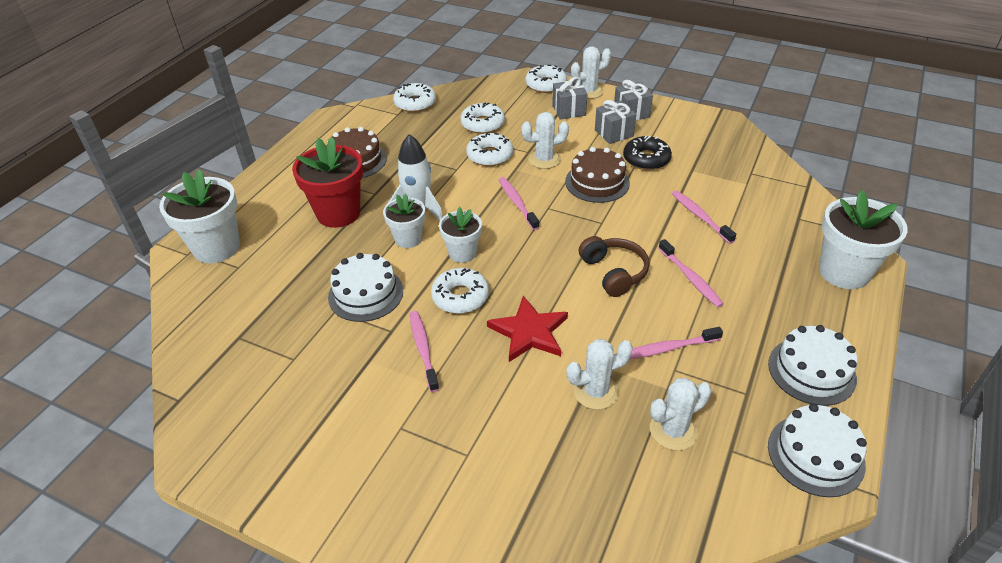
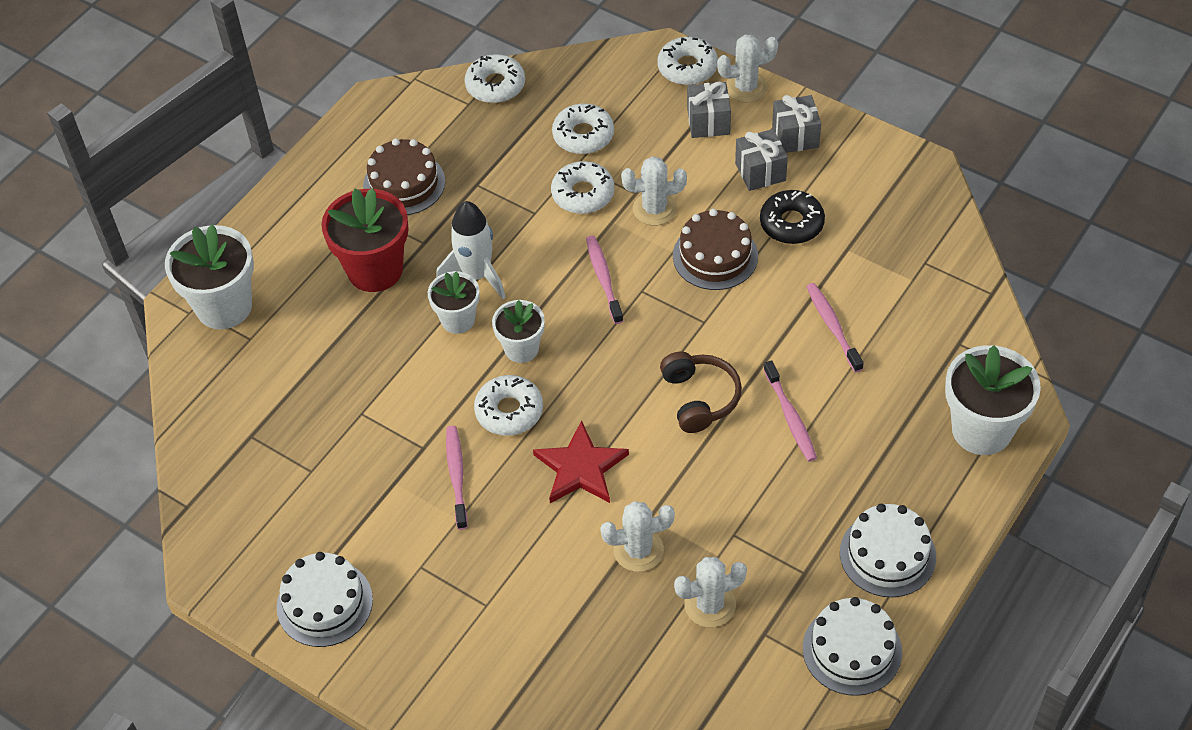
camera: 10 degrees right, 10 degrees up
white cake [328,253,403,322] -> white cake moved to [277,552,373,647]
pink toothbrush [630,327,723,359] -> none

